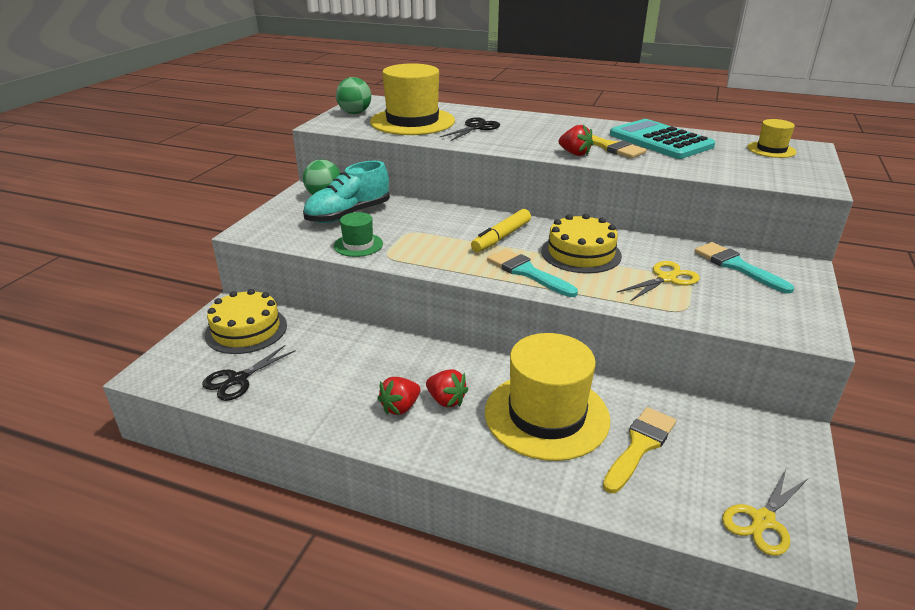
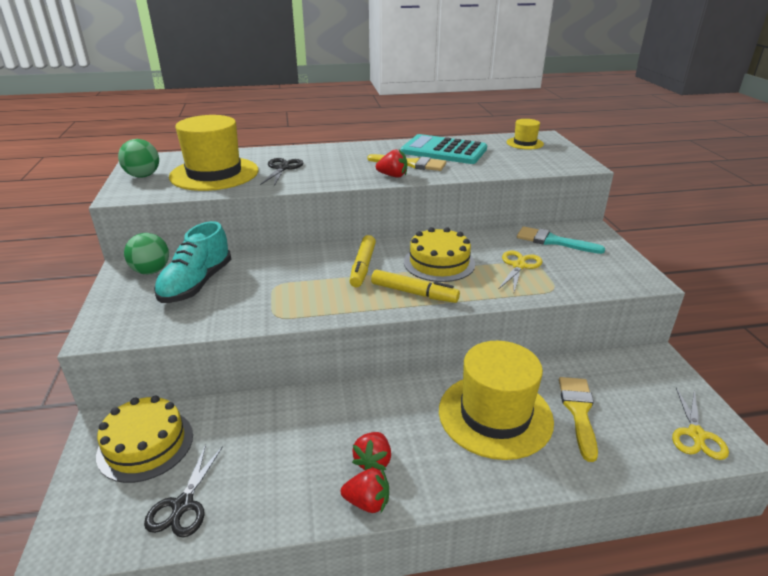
camera: 30 degrees left, 0 degrees up
green hat [334,212,383,257] -> none
red strawberry [426,369,468,408] -> red strawberry moved to [341,468,389,513]
turquoise brush [487,249,578,297] -> yellow marker [371,269,460,303]

